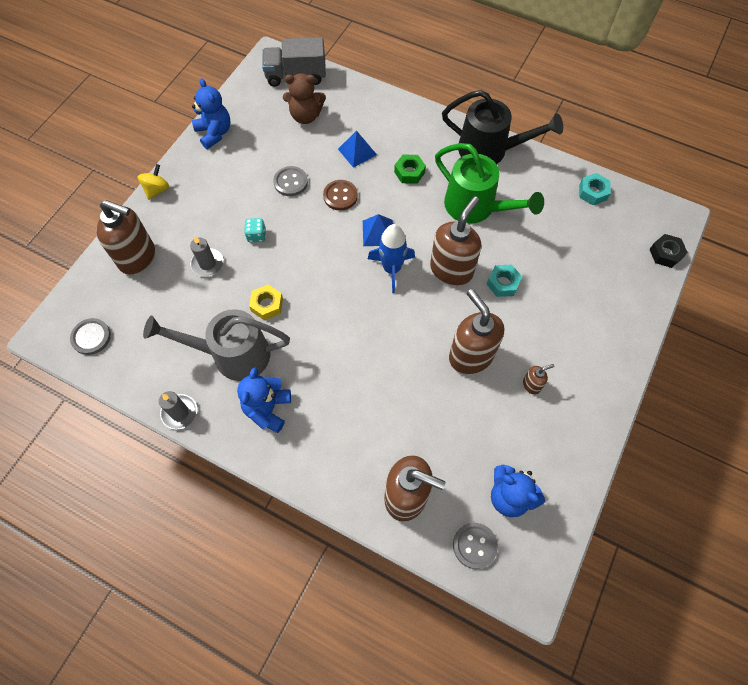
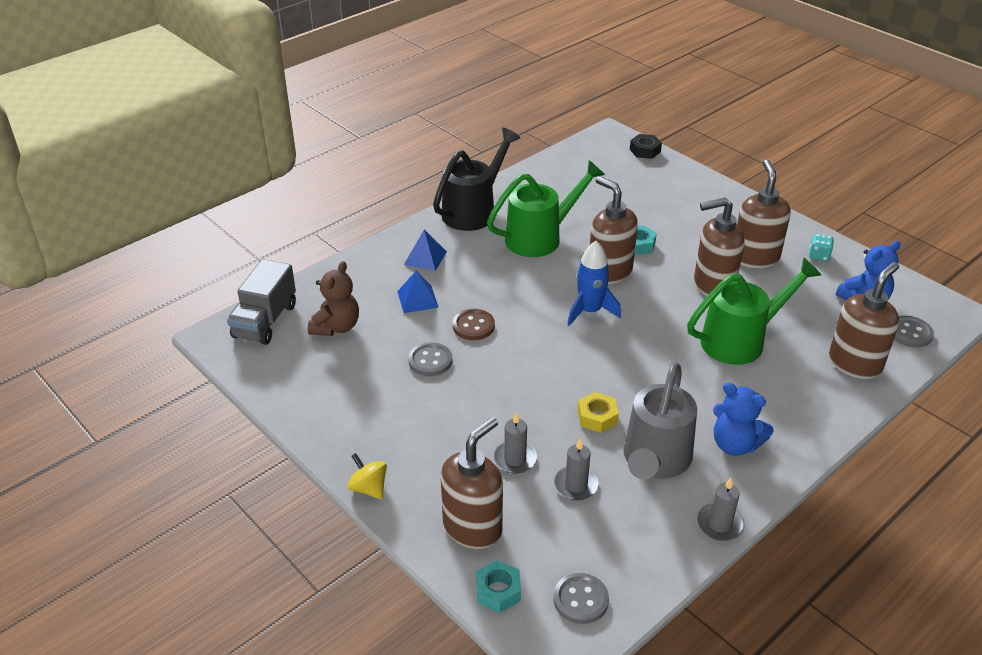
camera: 70 degrees left, 25 degrees down
blue teddy bear [192,78,230,149] -> none
turquoise dice [244,218,266,243] -> turquoise dice moved to [809,234,834,261]
blue pyramid [363,214,393,246] -> blue pyramid moved to [404,230,447,271]
green nut [394,154,426,184] -> none
brown soap dispenser [523,364,554,395] -> brown soap dispenser [737,160,791,268], size x2.24
turquoise nut [579,173,611,205] -> turquoise nut moved to [476,560,521,613]
none -> grey candle [554,439,599,500]
none -> green watering can [687,258,821,365]

